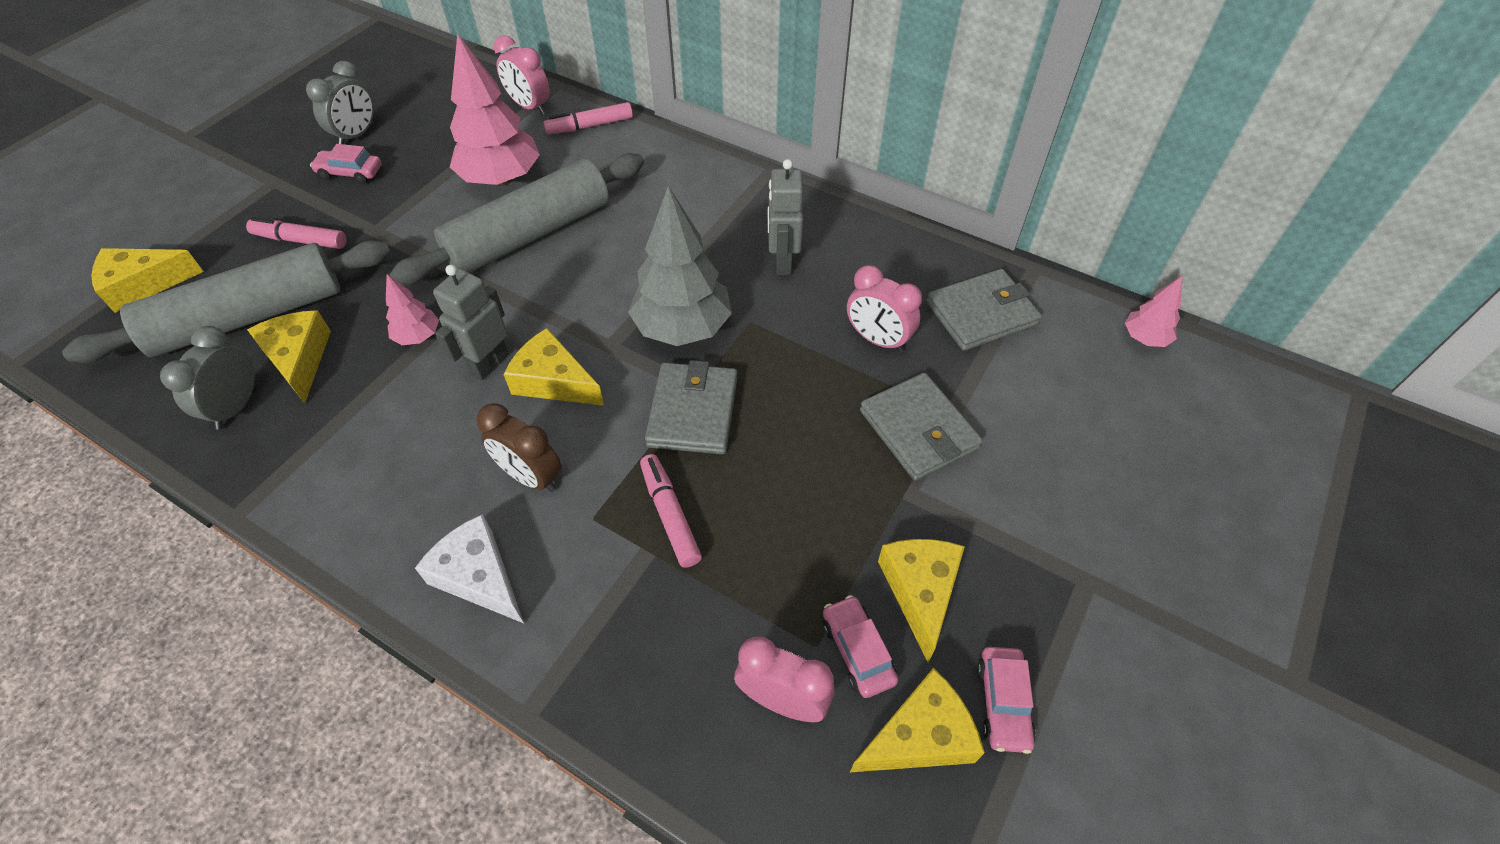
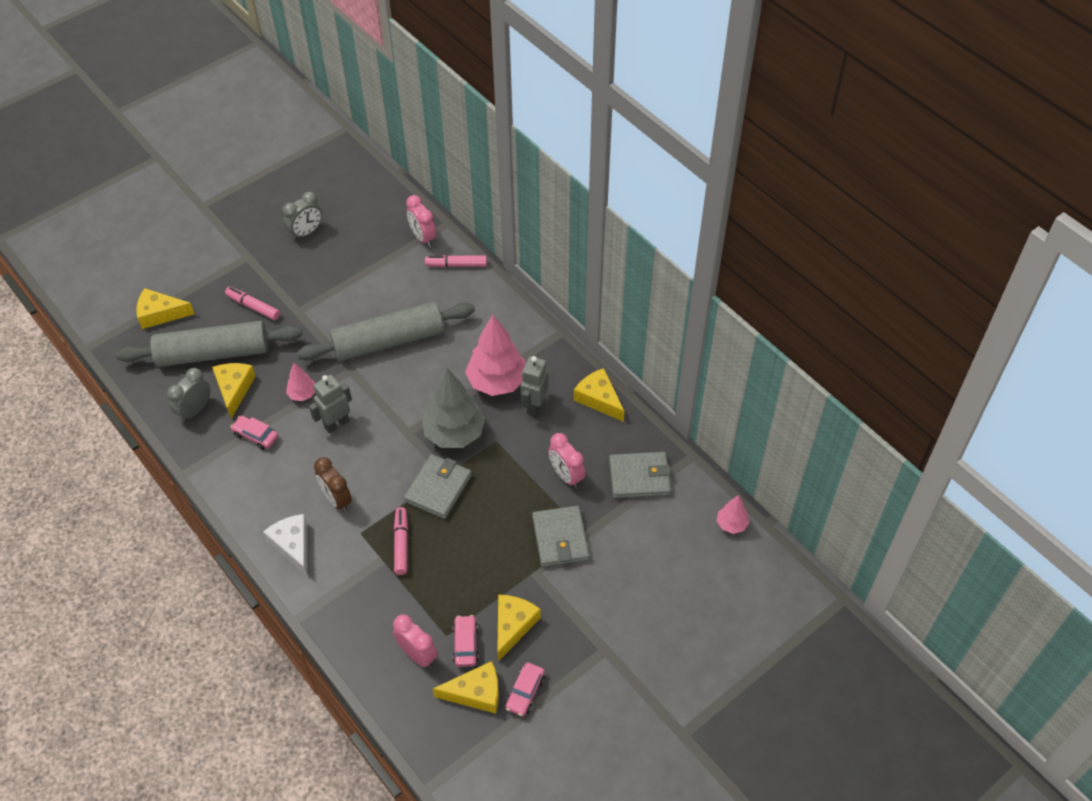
camera: 20 degrees right, 0 degrees up
pink car [310,144,382,184] -> pink car moved to [231,415,278,450]
pink tree [450,33,540,186] -> pink tree moved to [465,315,526,396]
yellow cheese [503,328,604,406] -> yellow cheese moved to [574,368,625,422]

